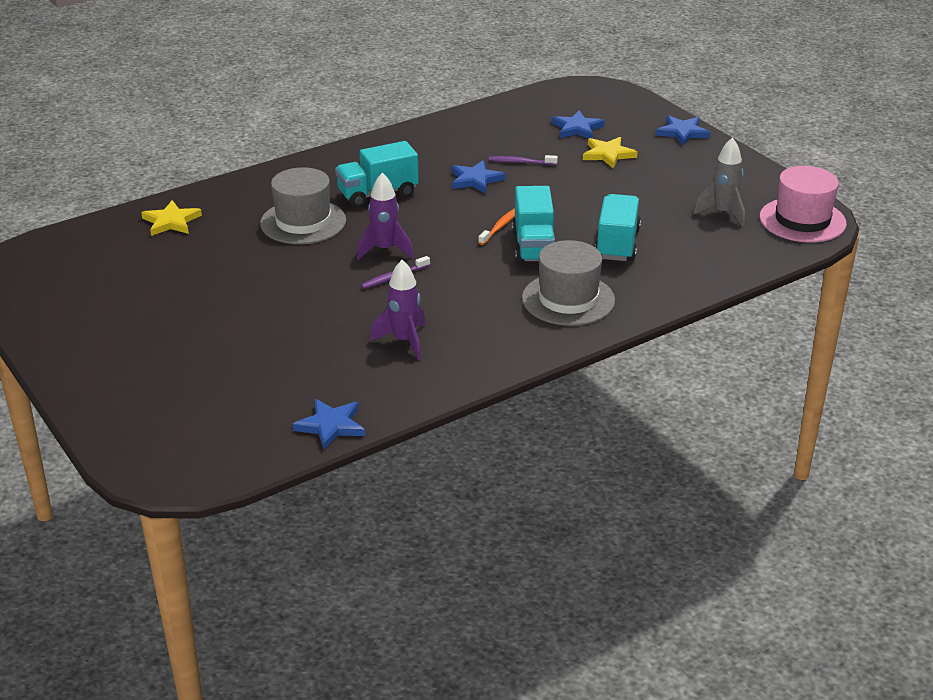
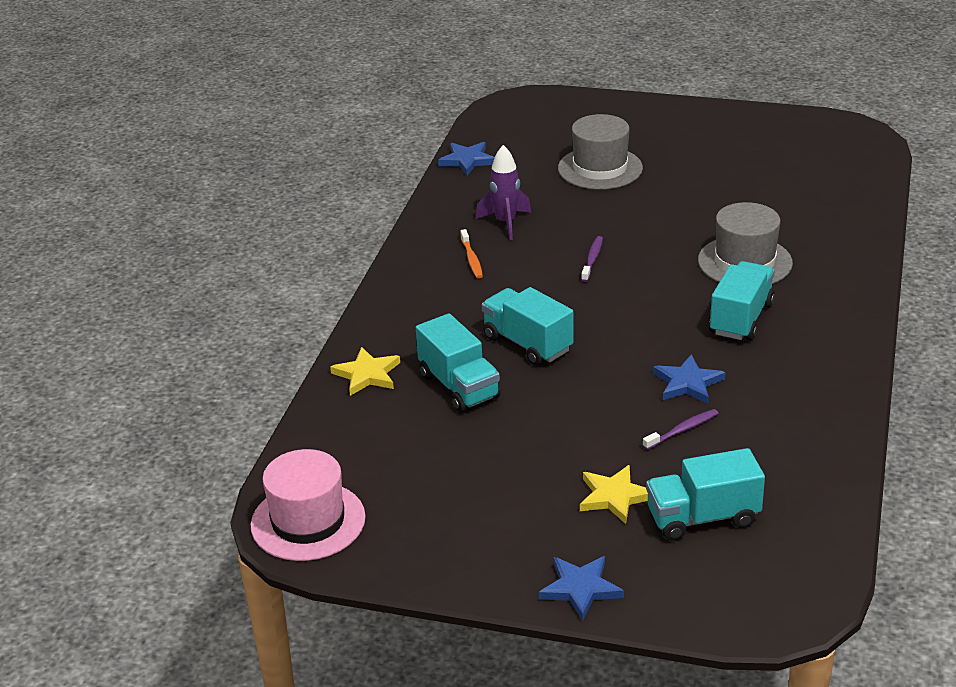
camera: 140 degrees right, 0 degrees up
yellow star [141,200,202,236] -> yellow star moved to [330,347,400,396]
purple rocket [357,173,414,260] -> none
orange toothbrush [478,208,515,245] -> orange toothbrush moved to [460,229,483,279]
grey hat [522,240,615,326] -> grey hat moved to [558,114,643,190]
blue star [552,110,605,139] -> turquoise truck [646,448,765,541]
grey rocket [693,137,745,227] -> none

